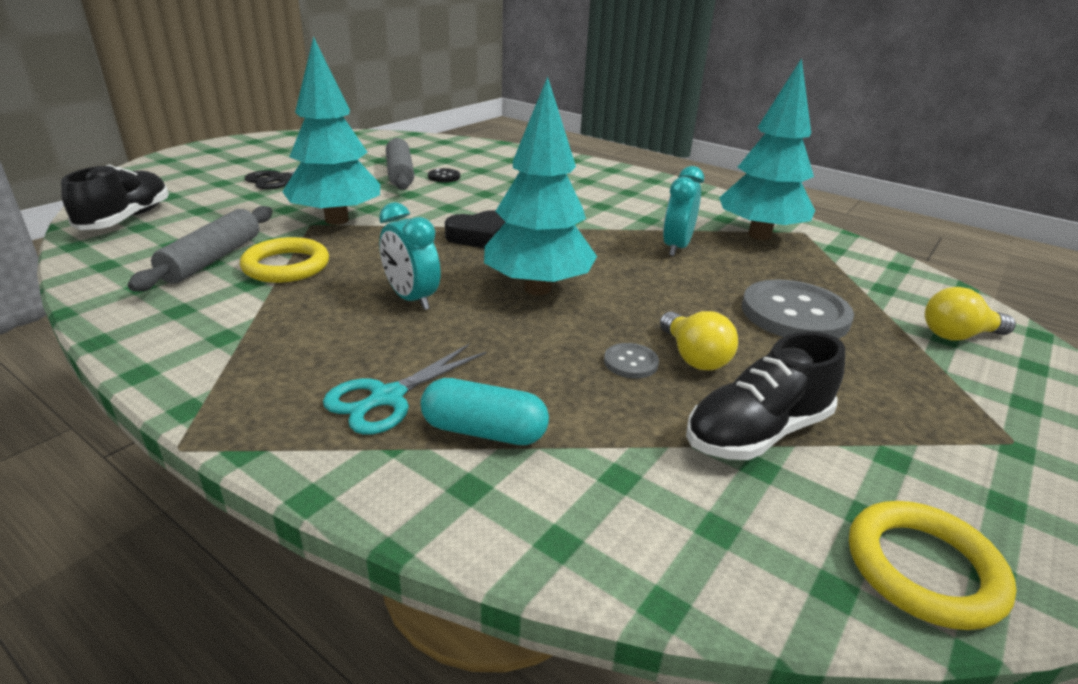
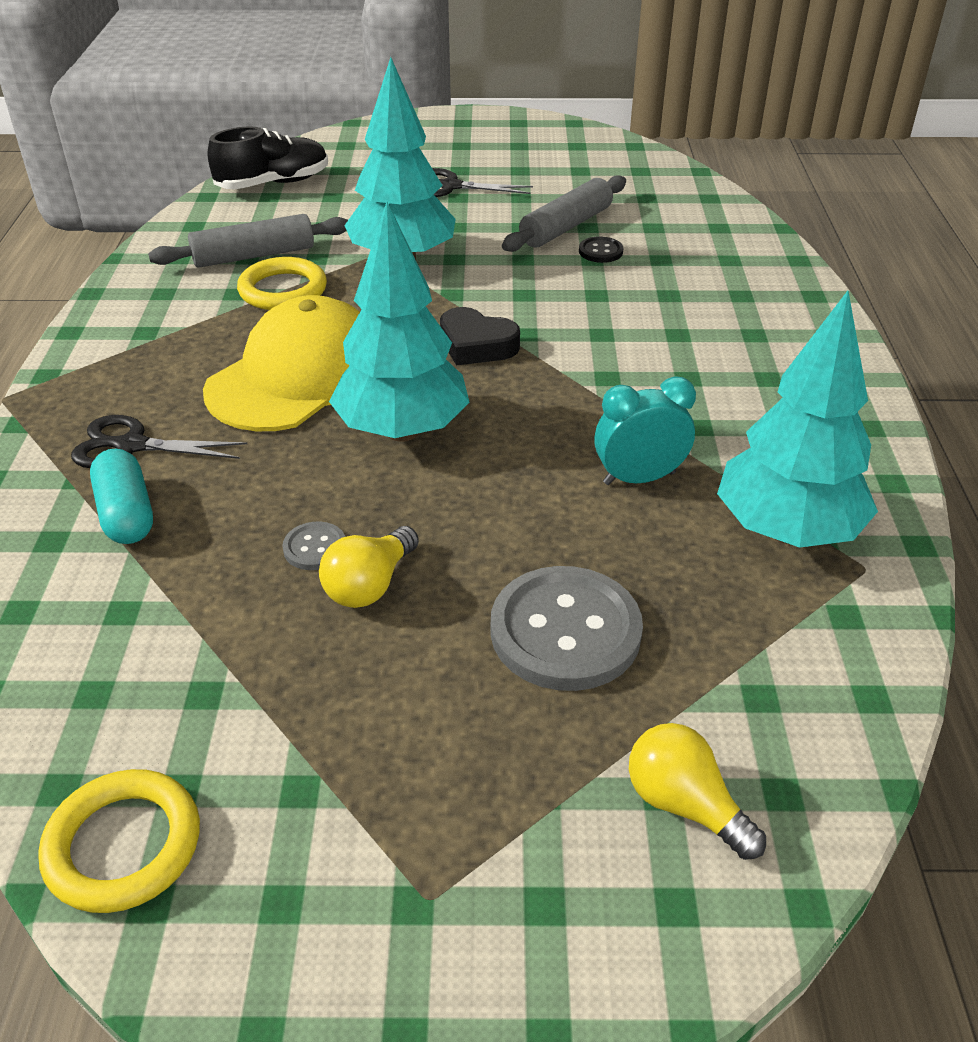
camera: 55 degrees right, 10 degrees up
turquoise scissors [323,344,486,435] -> black scissors [71,415,247,468]
turquoise clock [379,202,441,310] -> yellow cap [203,295,360,431]
black shoe [686,332,845,460] -> none

